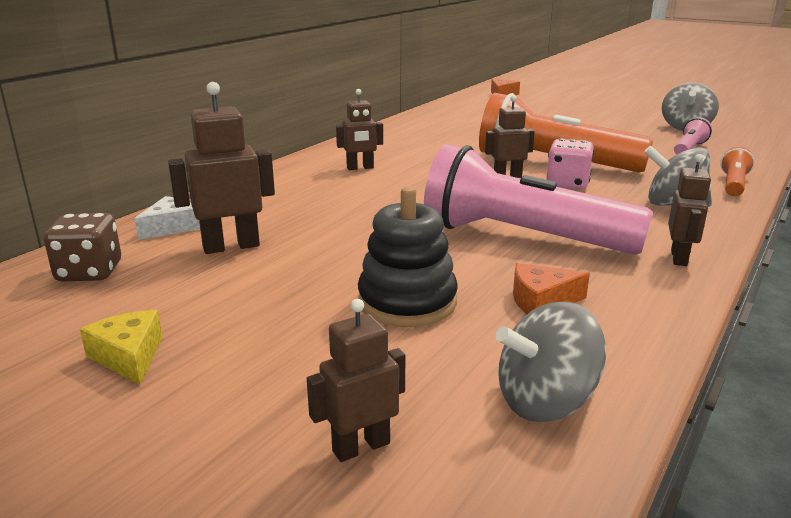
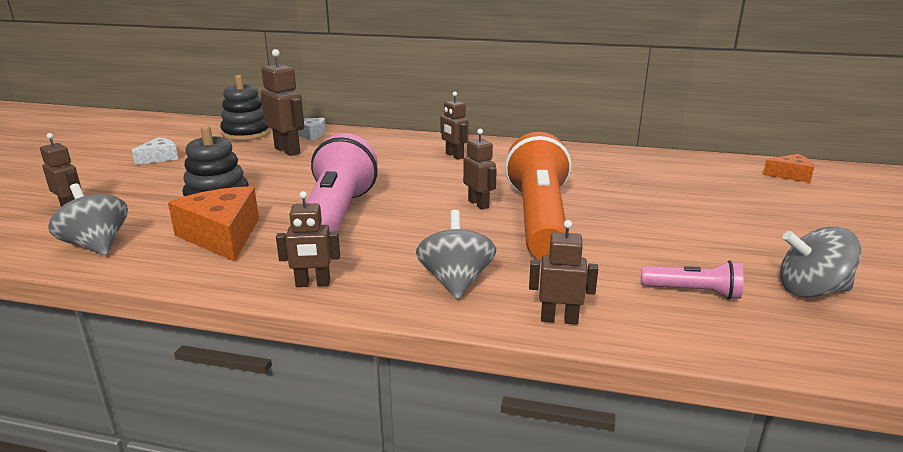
camera: 70 degrees right, 0 degrees up
brown dice [44,213,121,282] -> black stacking toy [220,75,271,141]
yellow cheese [80,310,163,385] -> white cheese [132,137,178,165]
orange cheese [513,263,590,314] -> orange cheese [168,186,259,261], size x1.79
pink dice [546,139,594,189] -> none
orange flashlight [720,147,755,196] -> brown robot [529,220,598,325]

